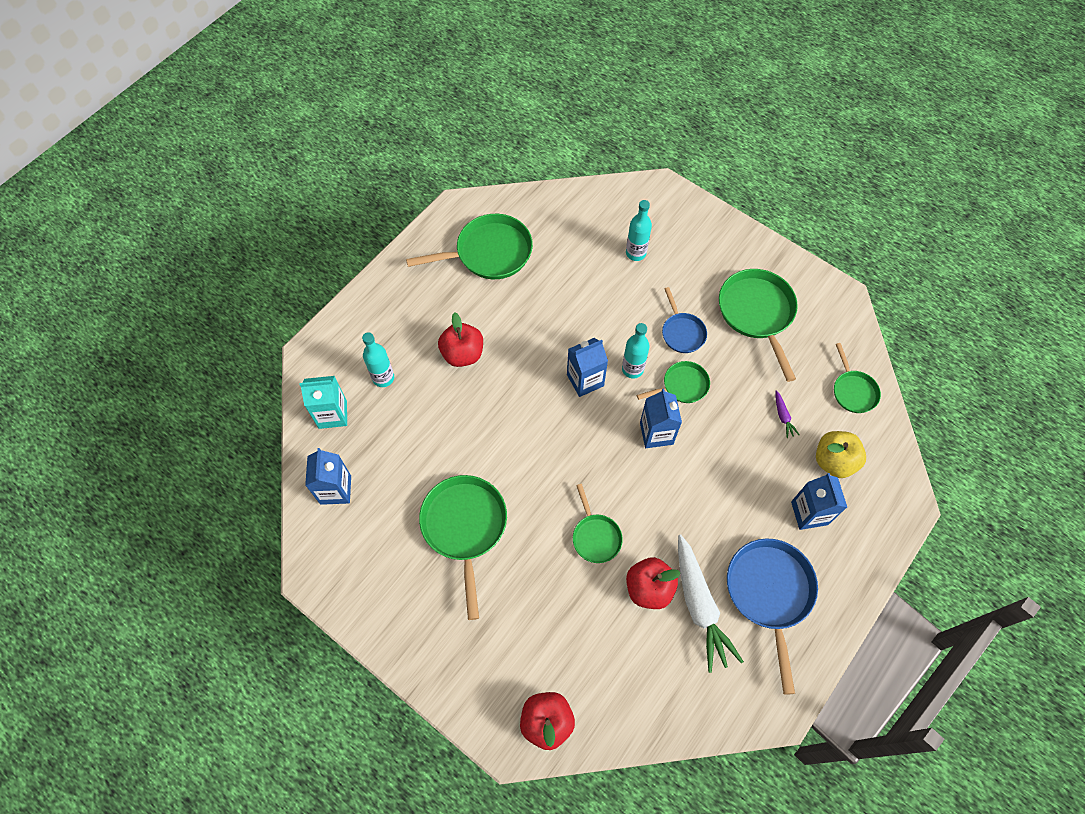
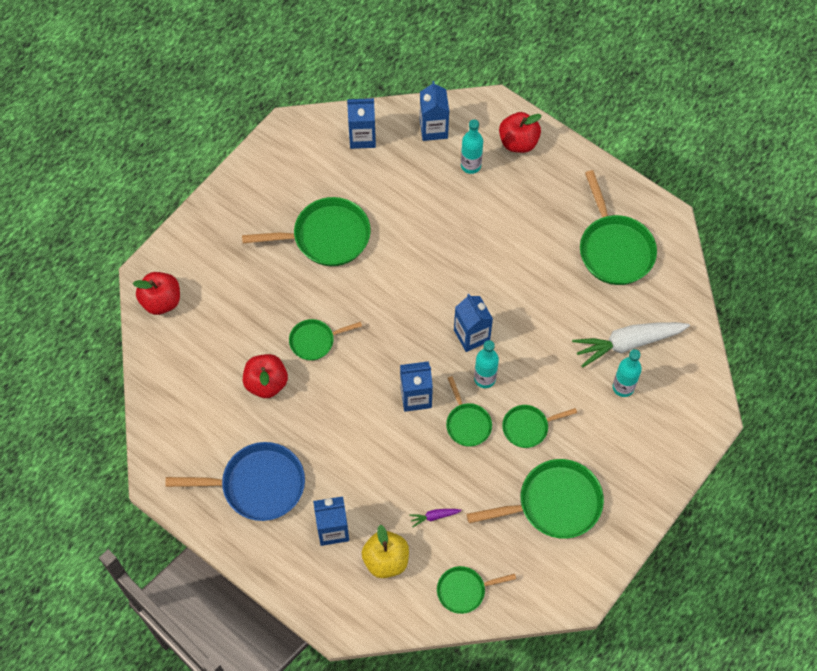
camera: 90 degrees right, 0 degrees up
turquoise carton [299,376,347,429] -> blue carton [420,81,449,141]
red apple [438,312,483,367] -> red apple moved to [499,112,542,153]
blue pan [662,287,707,353] -> green pan [502,405,577,448]
white carrot [678,534,744,673] -> white carrot moved to [572,322,690,368]

